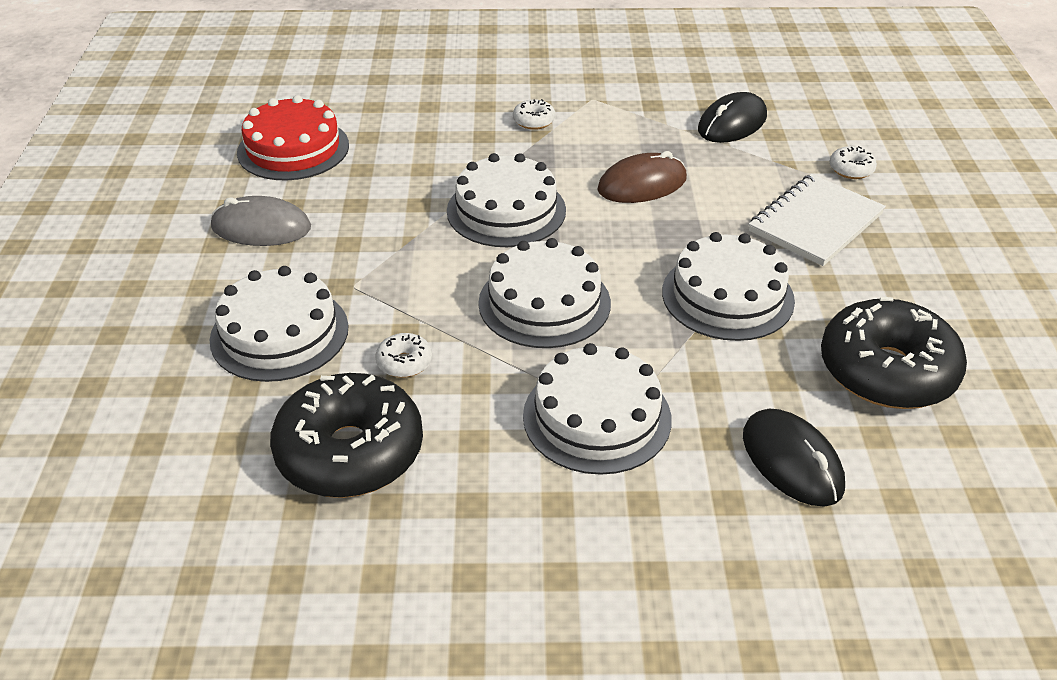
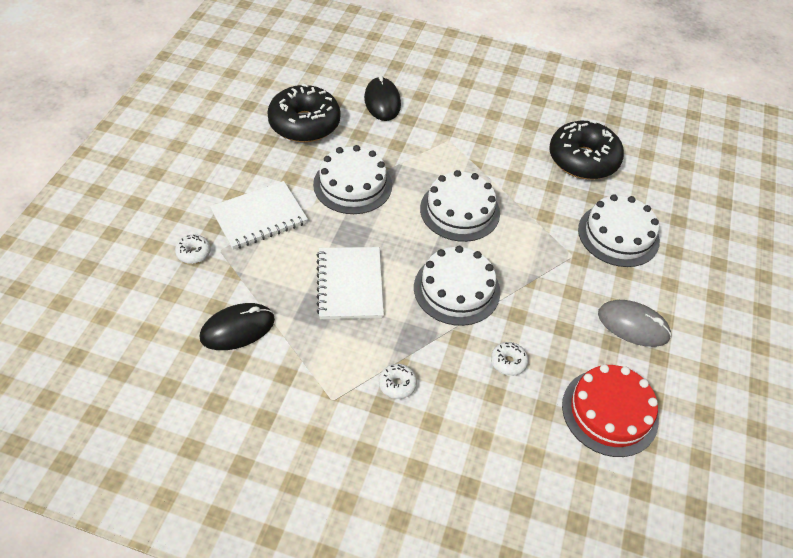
camera: 165 degrees left, 10 degrees up
white donut [375,333,432,378] -> white donut moved to [491,342,528,376]
white cake [523,343,672,475] -> none
brown mouse [597,151,687,203] -> white notebook [317,247,384,319]

